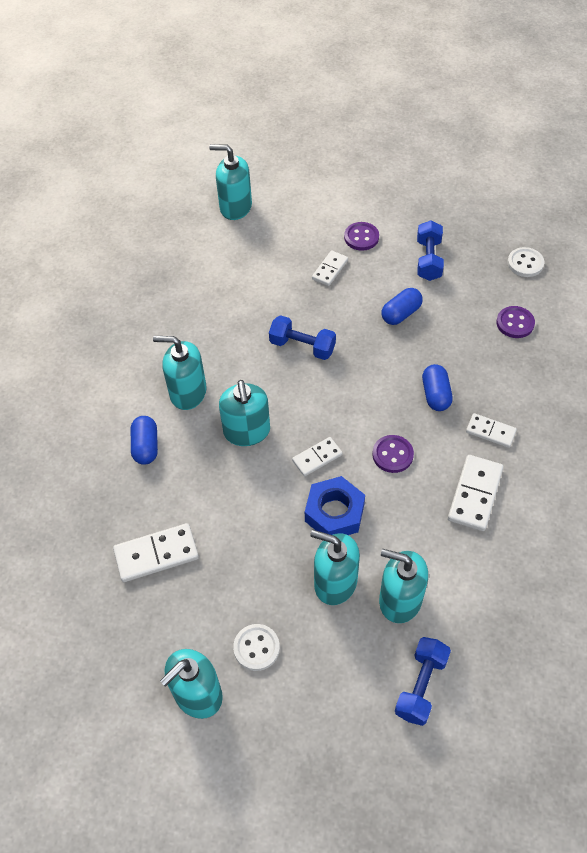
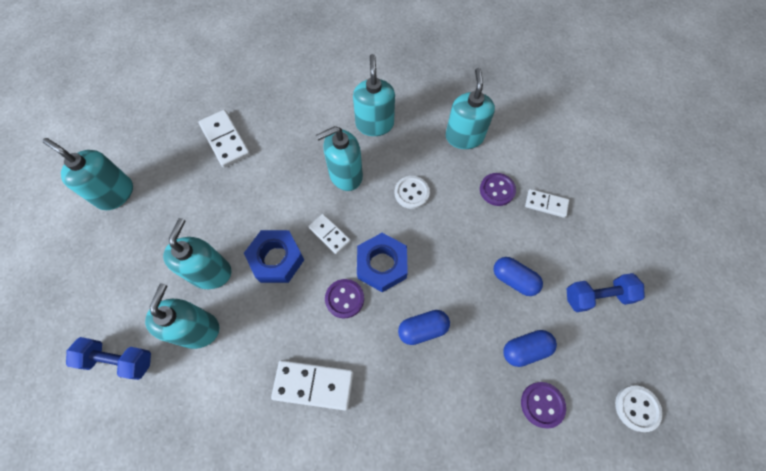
camera: 75 degrees right, 10 degrees up
blue capsule [131,416,158,465] -> blue capsule moved to [503,330,557,367]
turquoise soap dispenser [209,144,252,220] -> turquoise soap dispenser moved to [446,68,495,149]
white button [233,624,280,671] -> white button moved to [395,176,430,209]
blue dumbbell [269,315,336,360] -> none
purple button [344,222,379,251] -> purple button moved to [480,173,516,206]
white domino [466,413,517,448] -> none
none -> blue nut [357,233,408,292]

